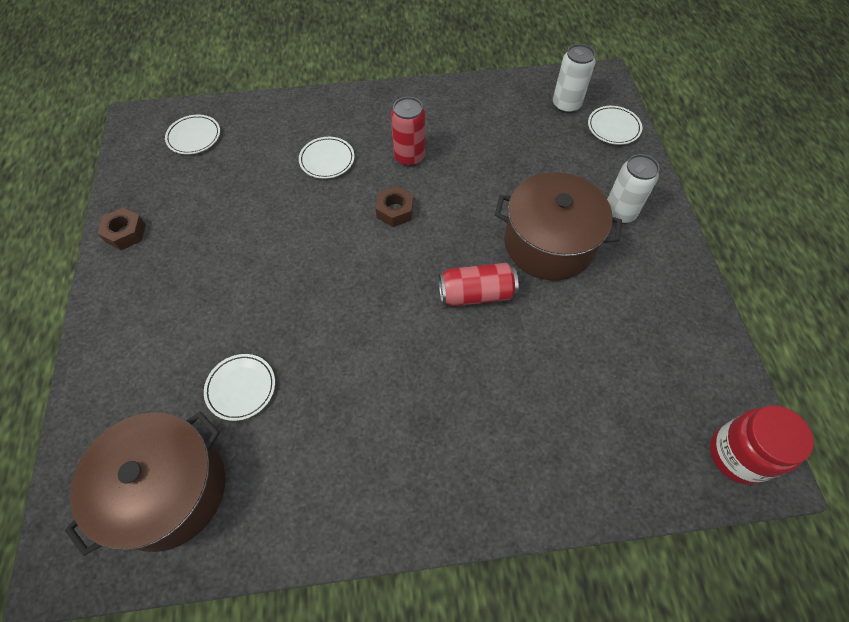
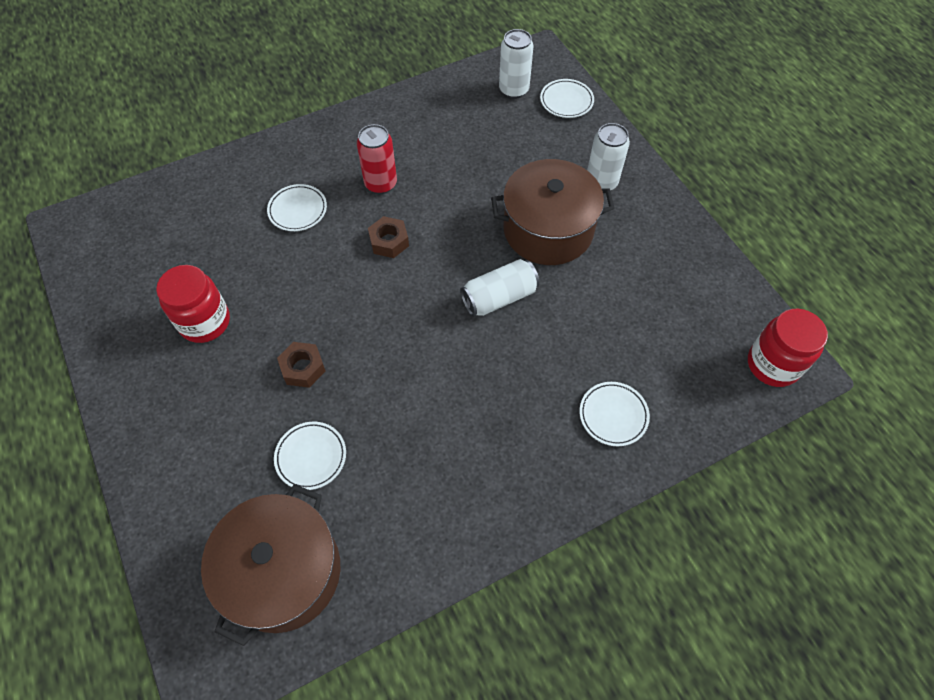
camera: 20 degrees left, 0 degrees up
brown nut [97,208,146,250] -> brown nut moved to [277,342,325,388]
white plate [165,115,220,155] -> white plate moved to [580,382,650,446]
red can [439,263,518,307] -> white can [460,259,540,317]
none -> red jar [156,265,230,343]

